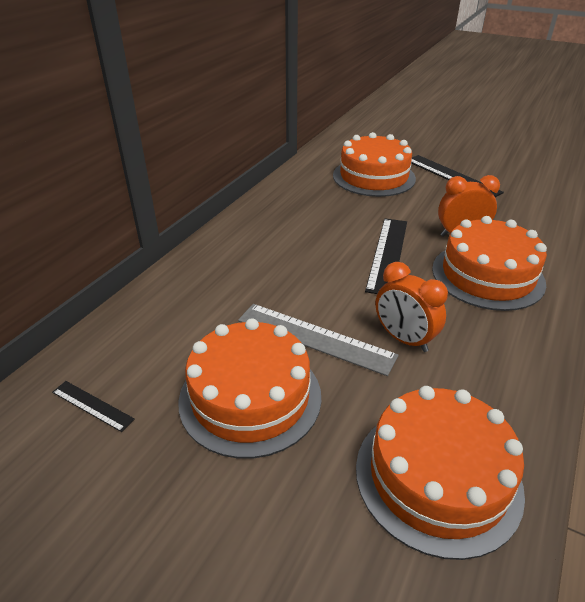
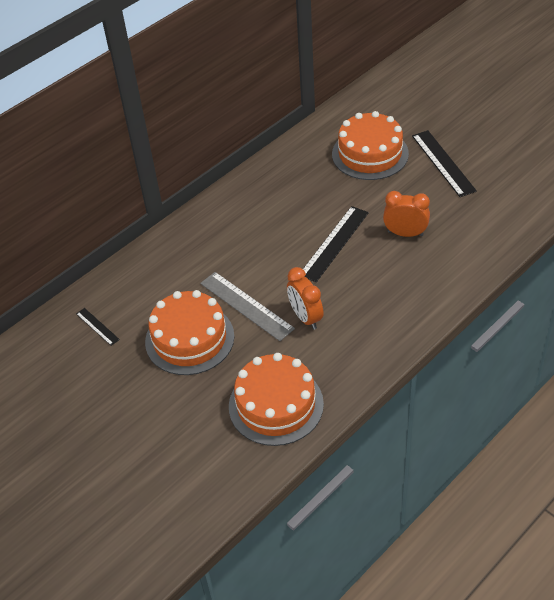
camera: 20 degrees right, 10 degrees up
orange cake [432,216,547,311] -> none

